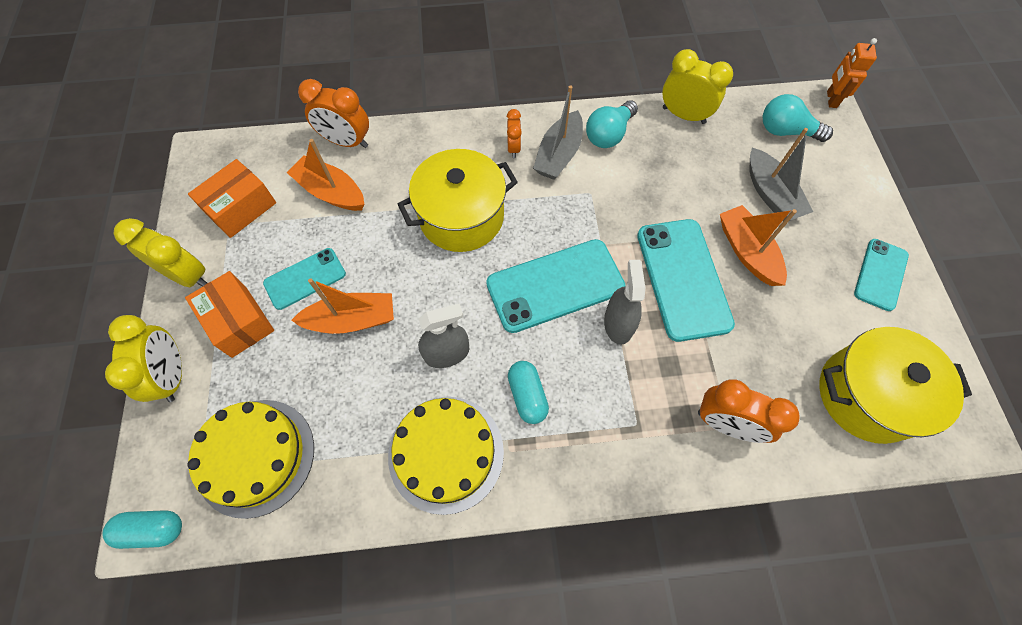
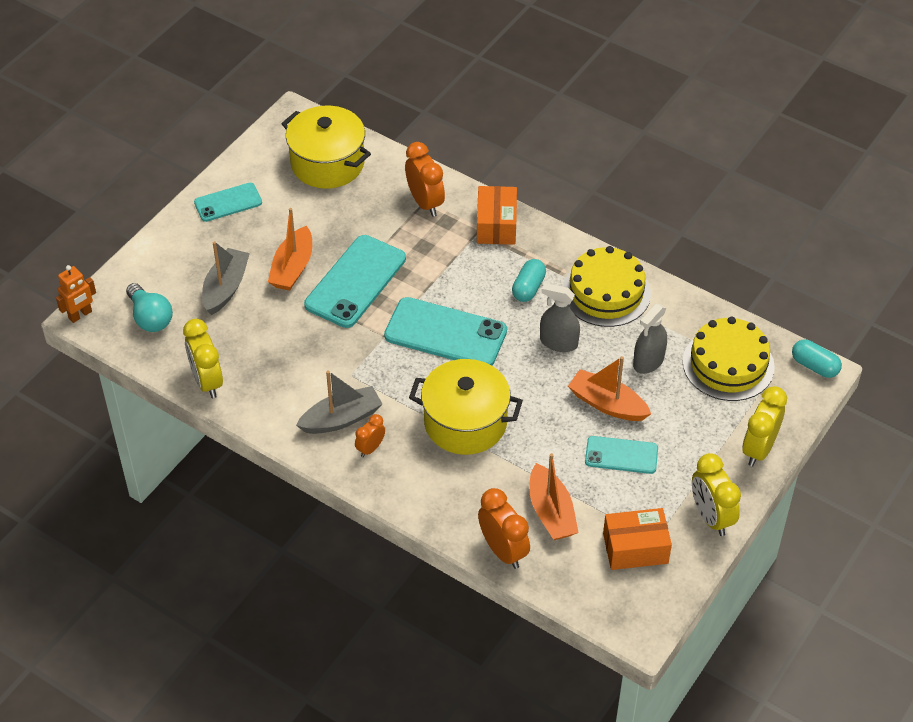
camera: 140 degrees left, 15 degrees down
orange box [185,271,274,358] -> orange box moved to [477,186,517,245]
turquoise light bulb [586,100,638,148] -> none
grey spray bottle [604,260,645,345] -> grey spray bottle moved to [633,304,667,374]

